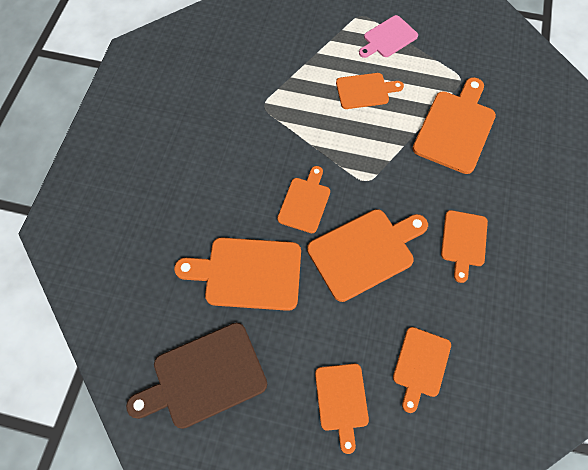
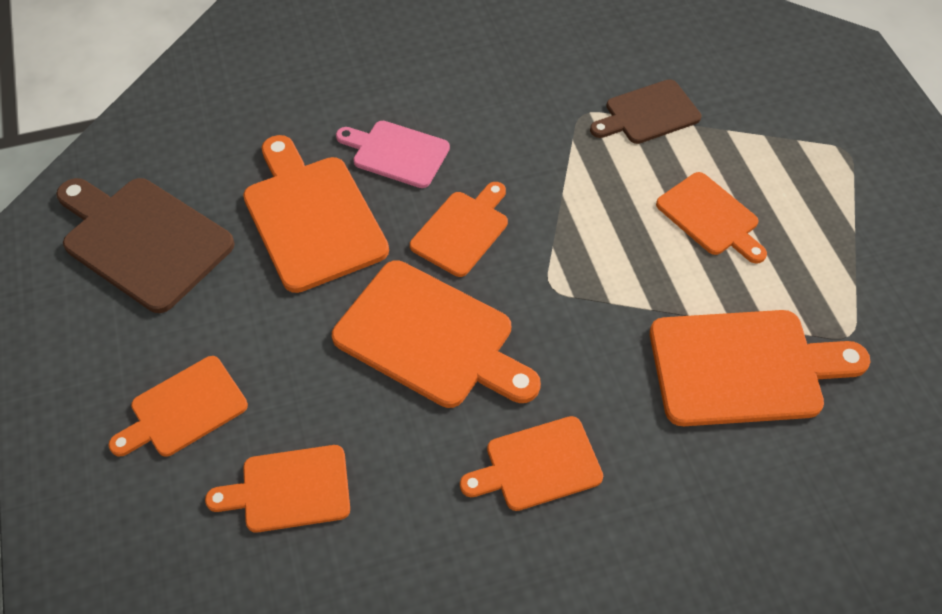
camera: 60 degrees right, 10 degrees down
orange cutting board [277,166,330,233] -> orange cutting board turned 45 degrees counterclockwise [410,182,508,277]
pink cutting board [359,15,418,58] -> pink cutting board moved to [336,121,450,188]
none -> brown cutting board [590,79,701,144]

